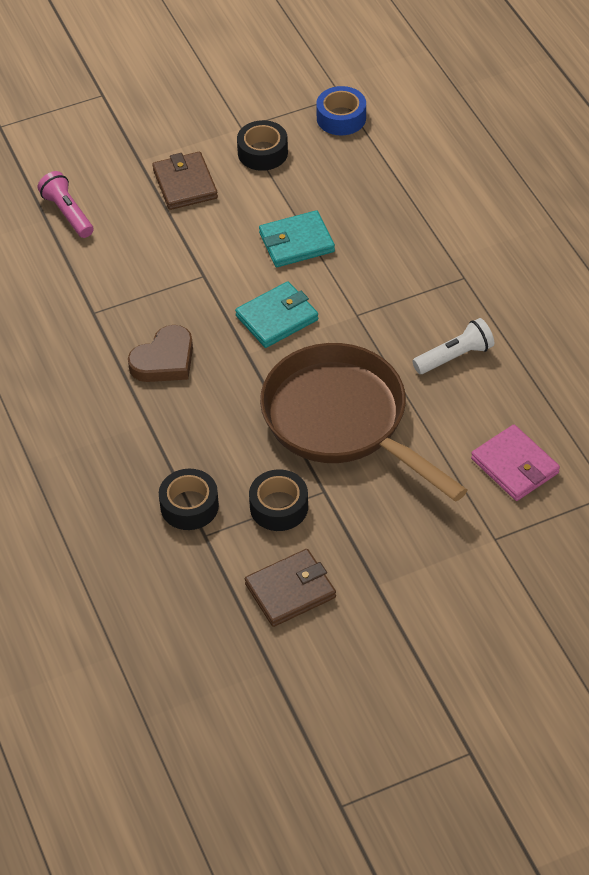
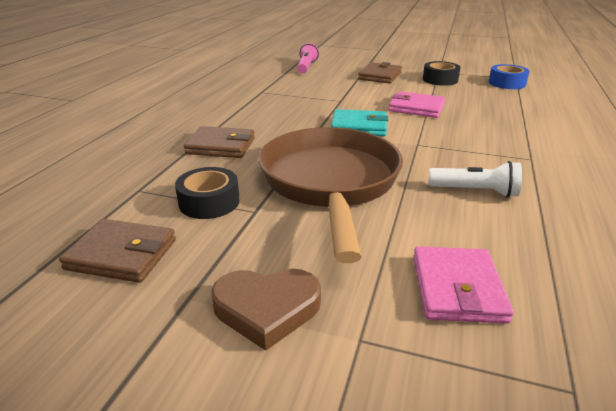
camera: 40 degrees right, 20 degrees down
brown heart [128,325,193,382] -> brown heart moved to [211,268,321,351]
black tape [159,469,219,530] -> none
turquoise wallet [259,210,335,267] -> pink wallet [389,91,445,118]
none -> brown wallet [184,126,255,158]

